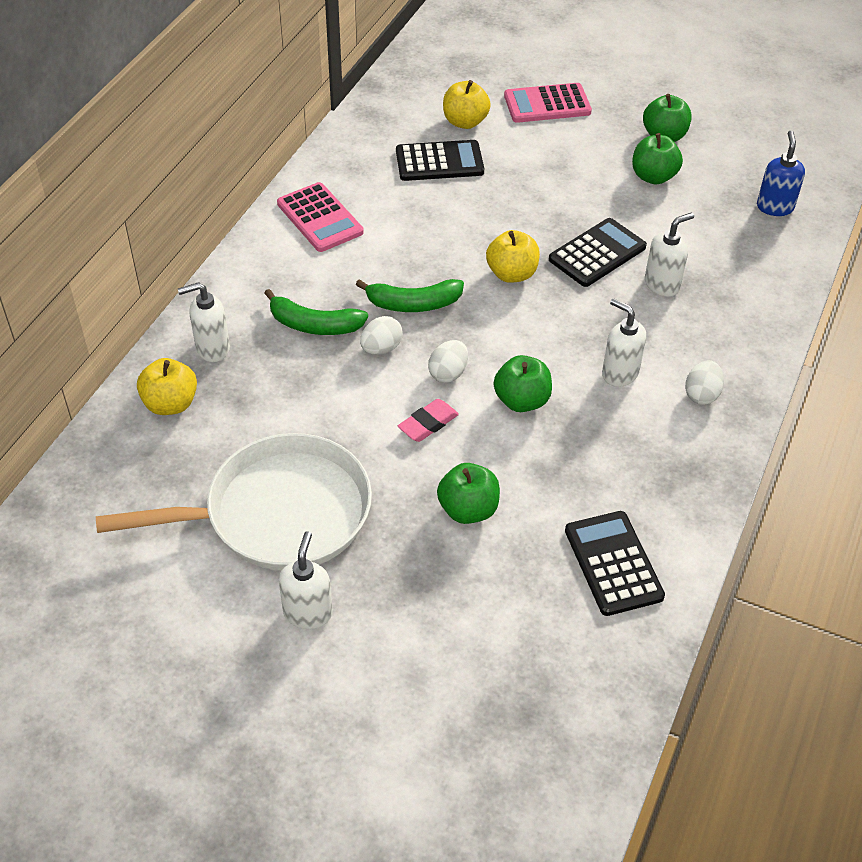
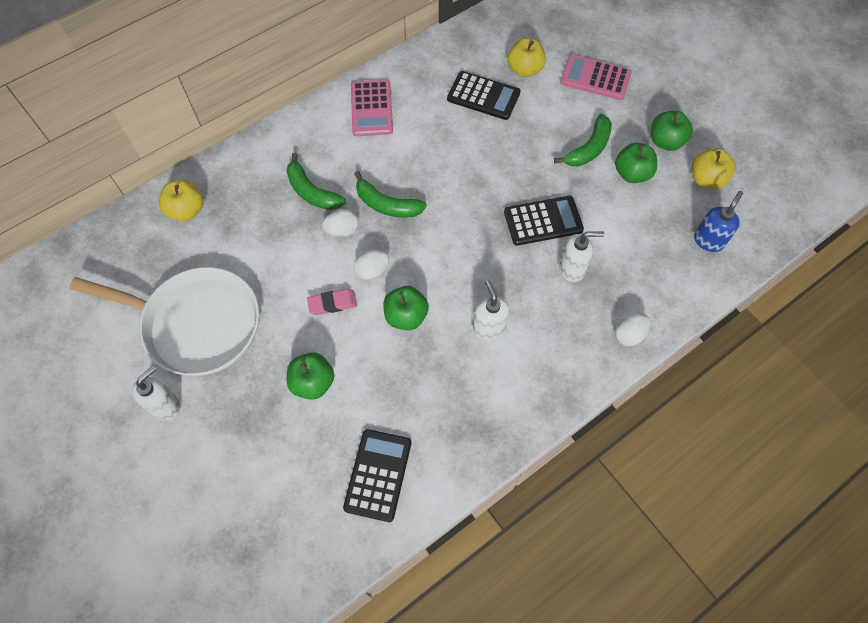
camera: 30 degrees right, 15 degrees up
white soap dispenser [178,282,230,362] -> none
yellow apple [486,230,540,283] -> yellow apple moved to [692,148,735,189]
white egg [685,360,724,405] -> white egg moved to [615,313,651,346]
none -> green banana [554,114,612,166]

